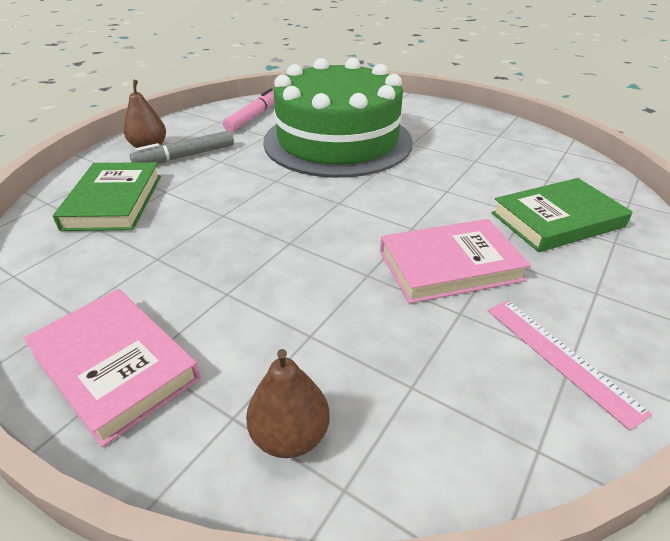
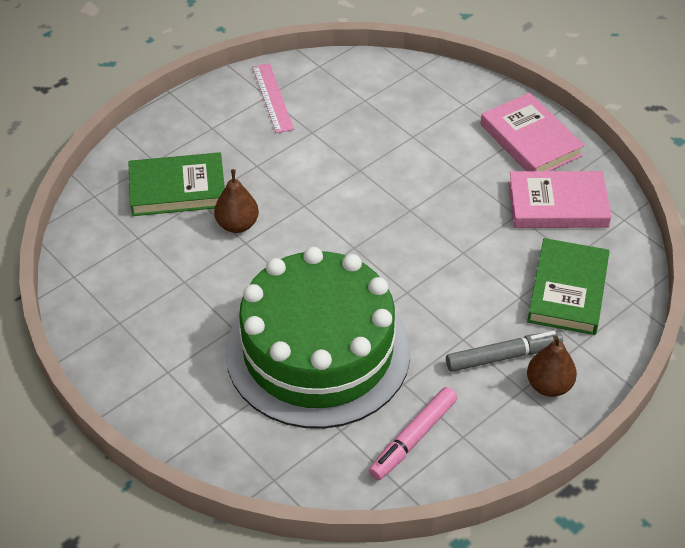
camera: 165 degrees left, 10 degrees up
brown pear [246,349,330,458] -> brown pear moved to [214,169,259,233]
pink book [380,219,531,304] -> pink book moved to [508,171,612,228]

